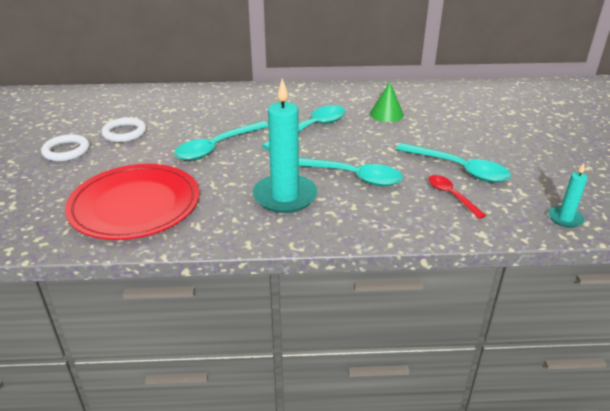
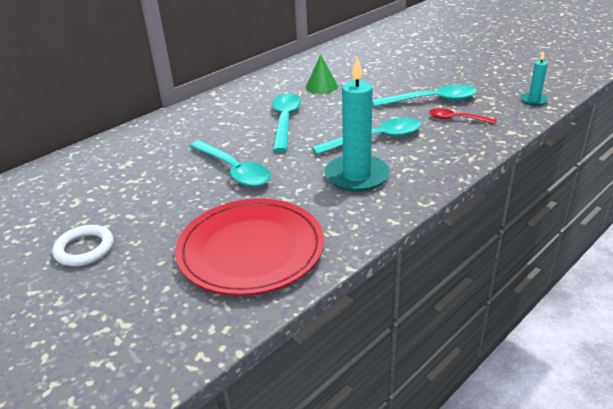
camera: 40 degrees left, 0 degrees up
white ring [102,117,146,142] -> none
turquoise spoon [174,121,268,161] -> turquoise spoon turned 45 degrees counterclockwise [190,140,271,187]

